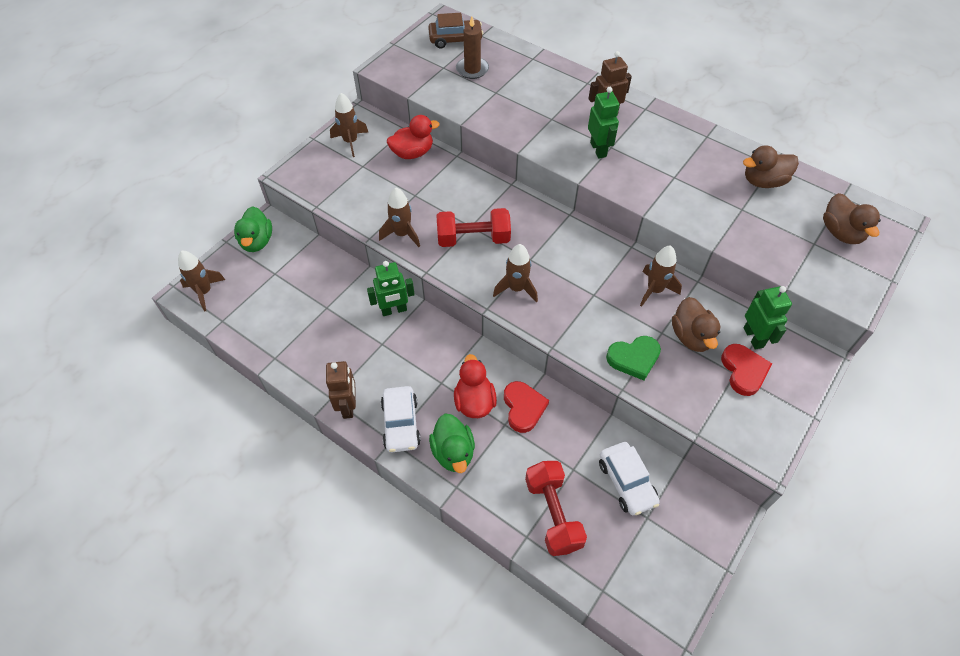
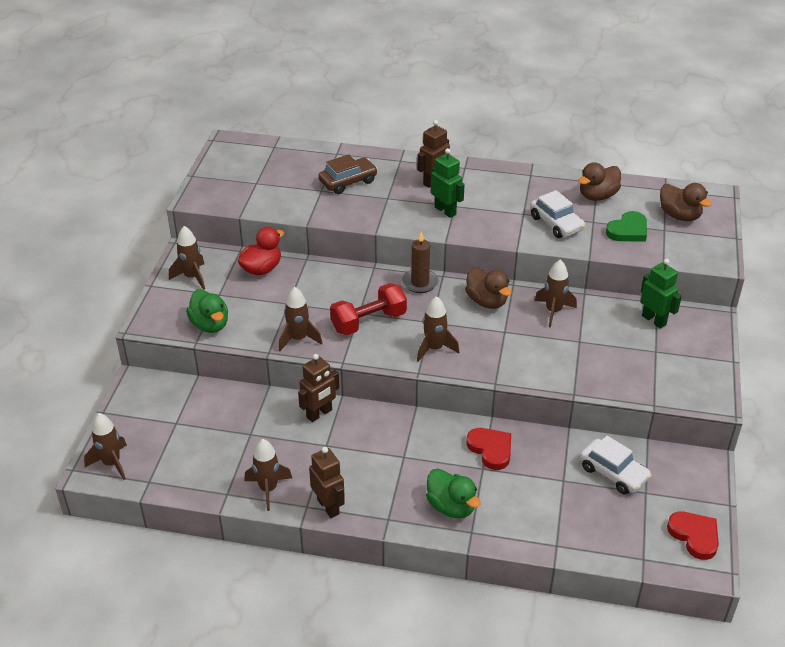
camera: 25 degrees left, 15 degrees down
green duck [234,206,272,252] -> green duck moved to [186,289,228,333]
green robot [367,261,415,316] -> brown robot [298,354,339,422]
white car [381,386,421,452] -> white car moved to [530,190,585,238]
brown car [428,13,483,49] -> brown car moved to [318,154,378,194]
red duck [454,354,497,418] -> none
brown candle [456,17,489,79] -> brown candle moved to [402,231,439,293]
red dumbbell [525,461,587,556] -> none
green heart [606,336,661,380] -> green heart moved to [606,211,647,241]
brown duck [672,297,720,352] -> brown duck moved to [465,267,512,309]
red heart [721,344,772,396] -> red heart moved to [667,512,719,560]
none -> brown rocket [245,439,292,511]

